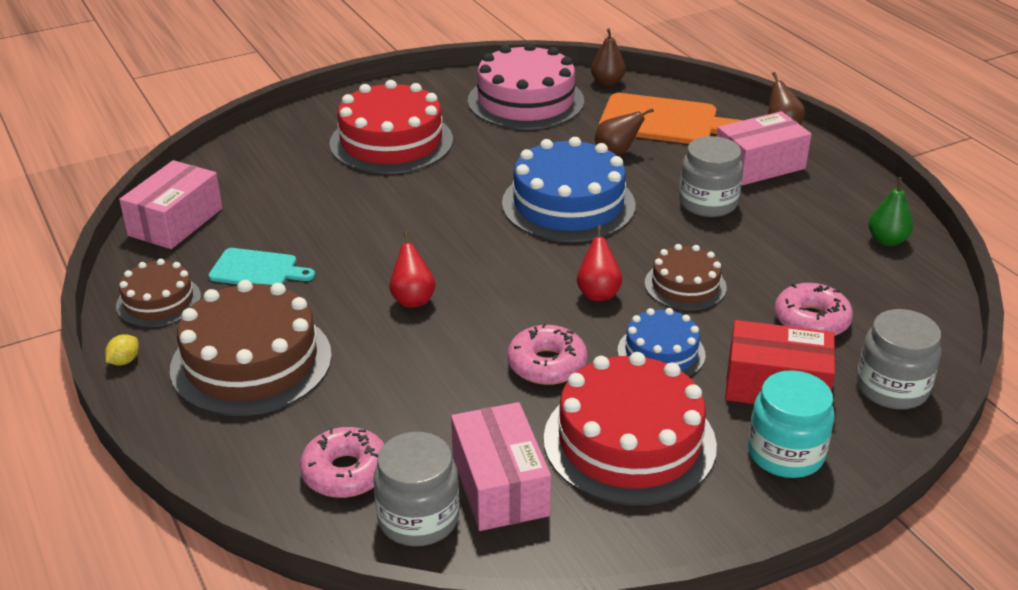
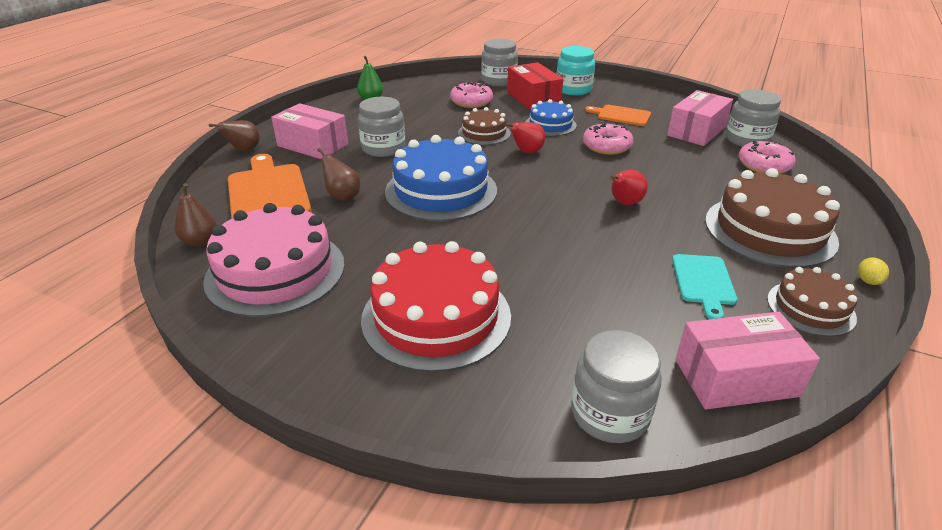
camera: 125 degrees left, 0 degrees up
yellow lemon [105,334,139,365] -> yellow lemon turned 75 degrees counterclockwise [858,258,889,285]
turquoise cutting board [209,248,315,285] -> turquoise cutting board turned 150 degrees counterclockwise [672,254,737,319]
red cake [544,352,717,505] -> orange cutting board [585,105,651,126]
none -> grey jar [571,330,661,443]

